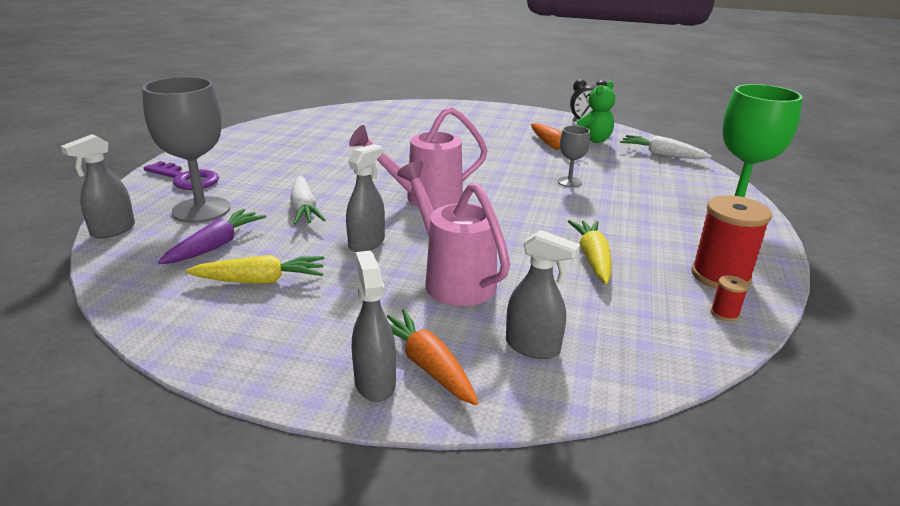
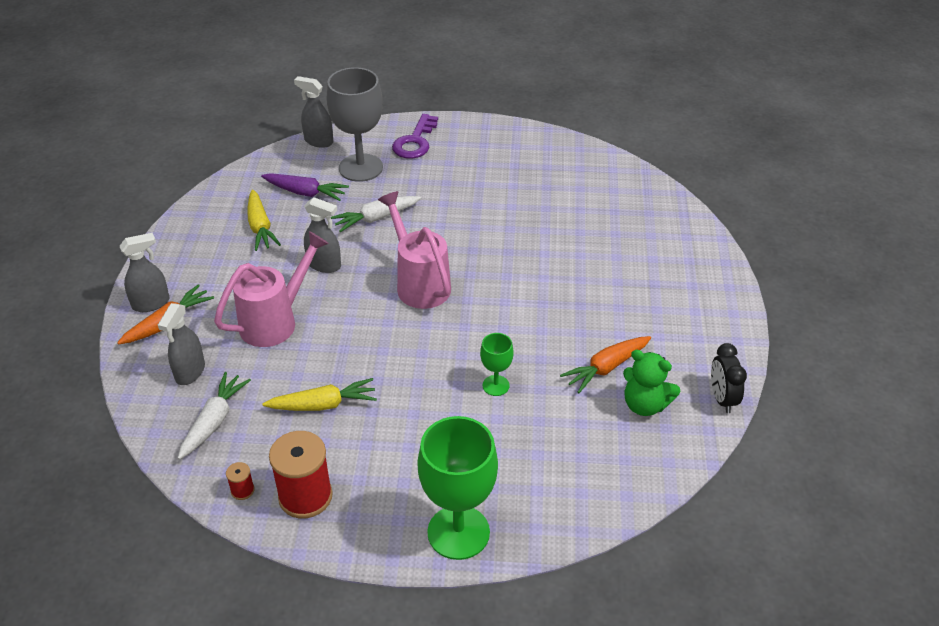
camera: 80 degrees right, 15 degrees up
grey goblet [558,126,590,187] -> green goblet [480,333,513,396]
white carrot [620,135,711,159] -> white carrot moved to [178,372,251,460]

